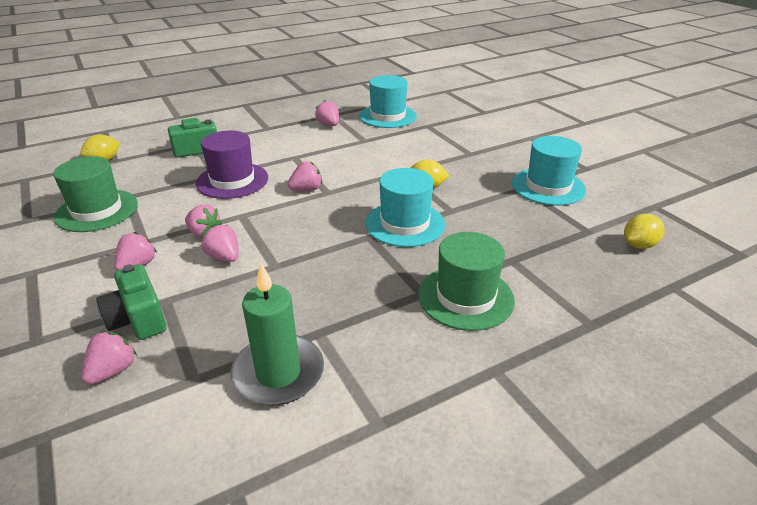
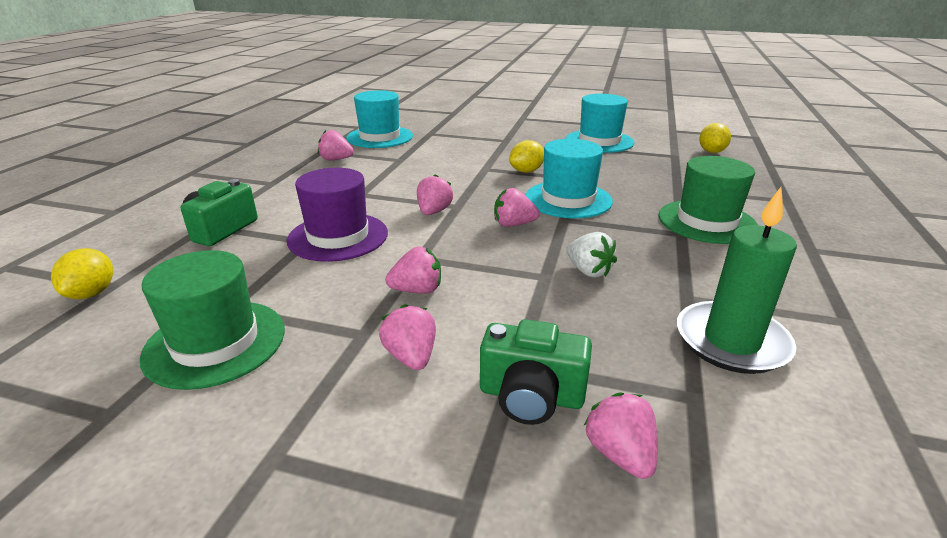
camera: 45 degrees left, 5 degrees down
pink strawberry [201,224,239,262] -> pink strawberry moved to [494,188,540,227]
none -> white strawberry [567,232,617,278]

